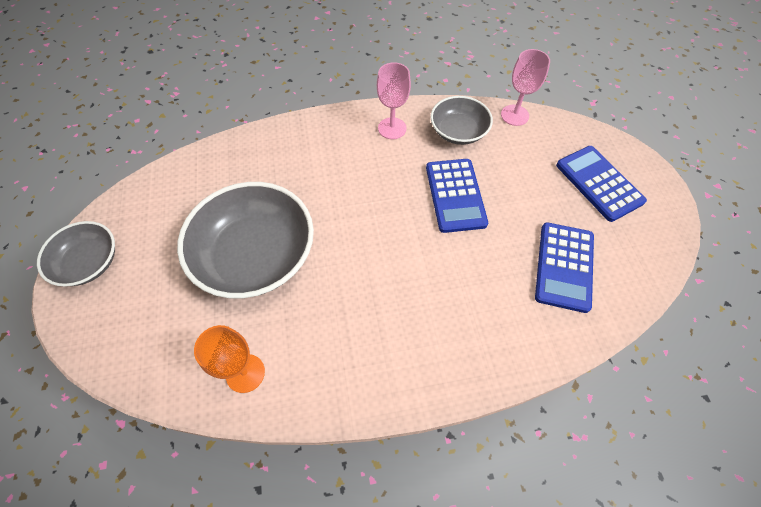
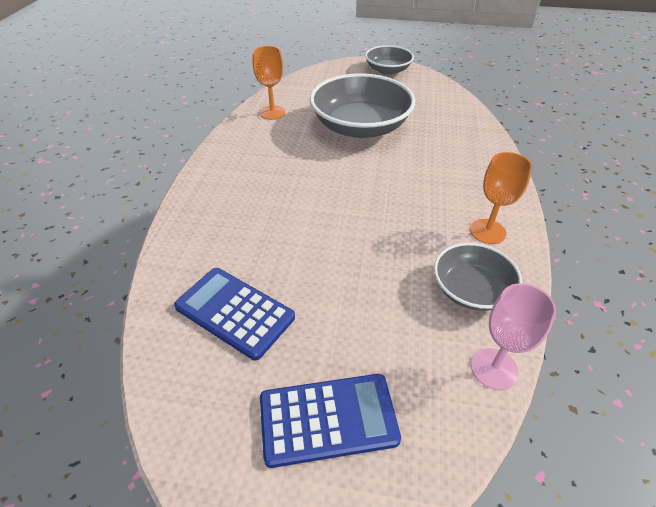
camera: 110 degrees right, 15 degrees down
pink goblet [377,62,411,139] -> orange goblet [470,152,532,244]
blue calculator [426,159,488,233] -> none

